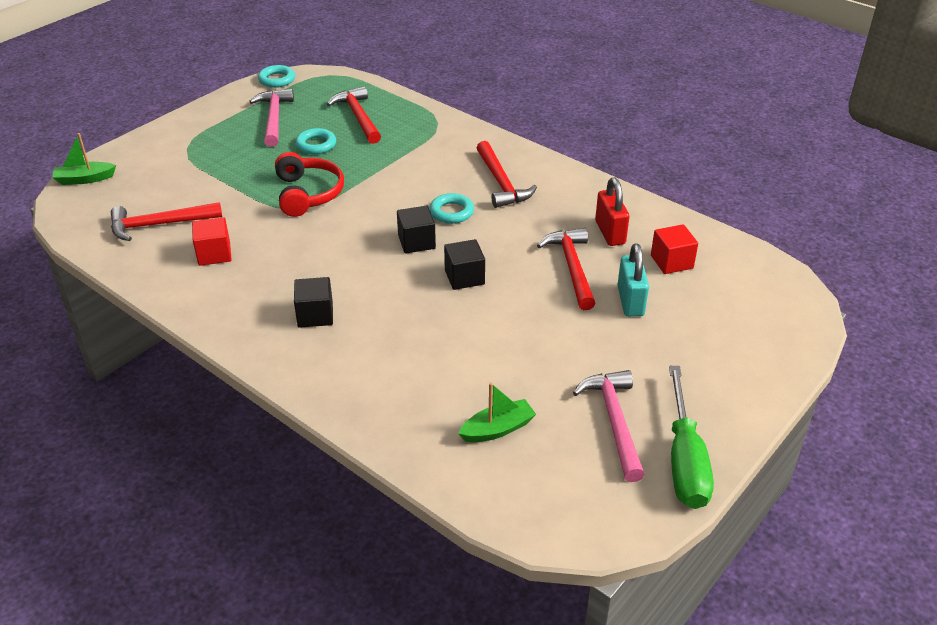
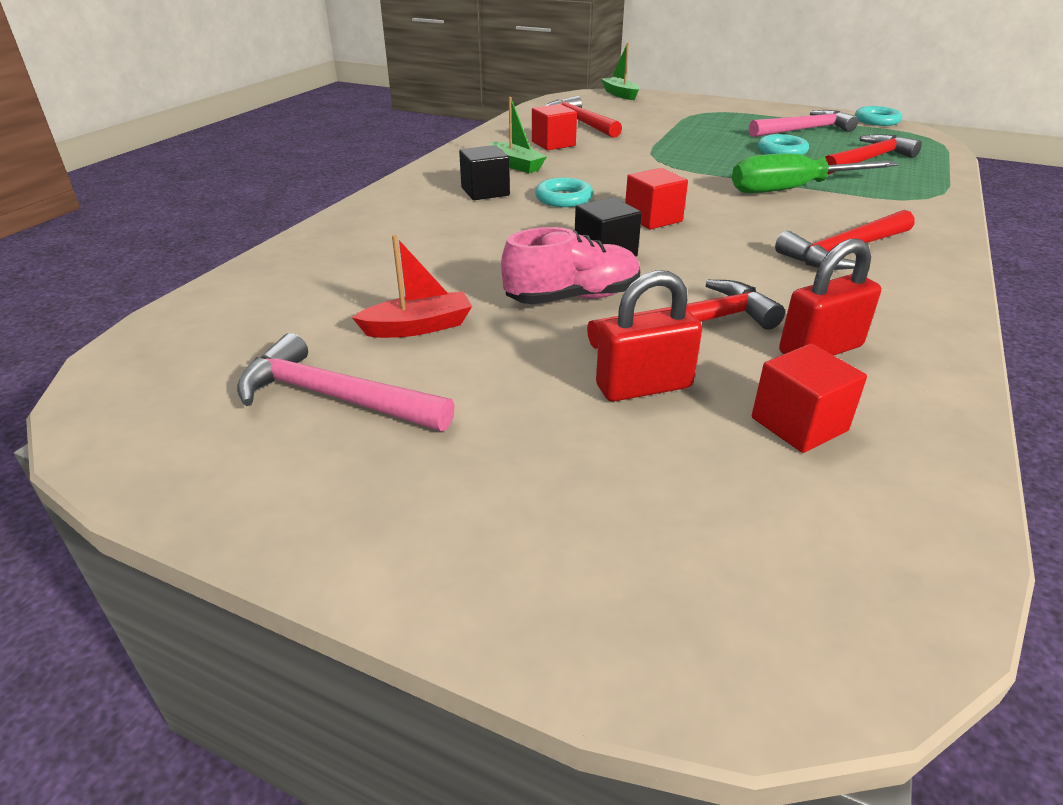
camera: 75 degrees right, 5 degrees down
red headphones [275,152,344,217] -> none
black cube [397,206,436,254] -> red cube [625,168,688,229]
turquoise ring [430,193,474,224] -> turquoise ring moved to [535,178,593,207]
green boat [458,382,536,442] -> green boat moved to [490,97,547,173]
pink hammer [573,370,645,482] -> pink hammer turned 135 degrees counterclockwise [237,333,455,431]
turquoise padlock [618,243,649,317] -> red padlock [596,270,702,402]
green screwdriver [669,366,714,509] -> green screwdriver moved to [732,154,898,193]
none -> red boat [352,235,472,338]
none -> pink shoe [501,227,640,305]

